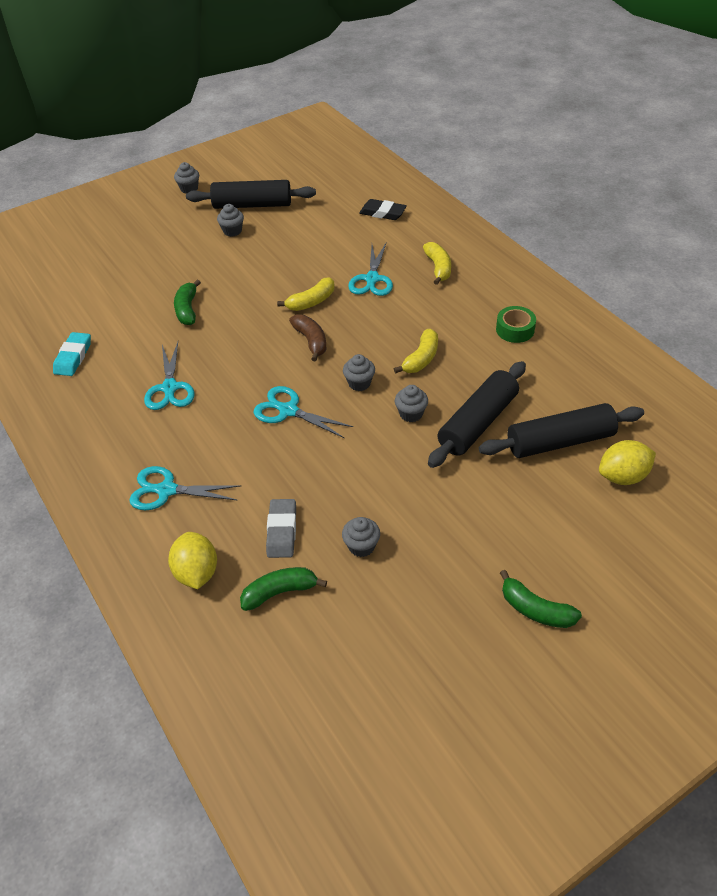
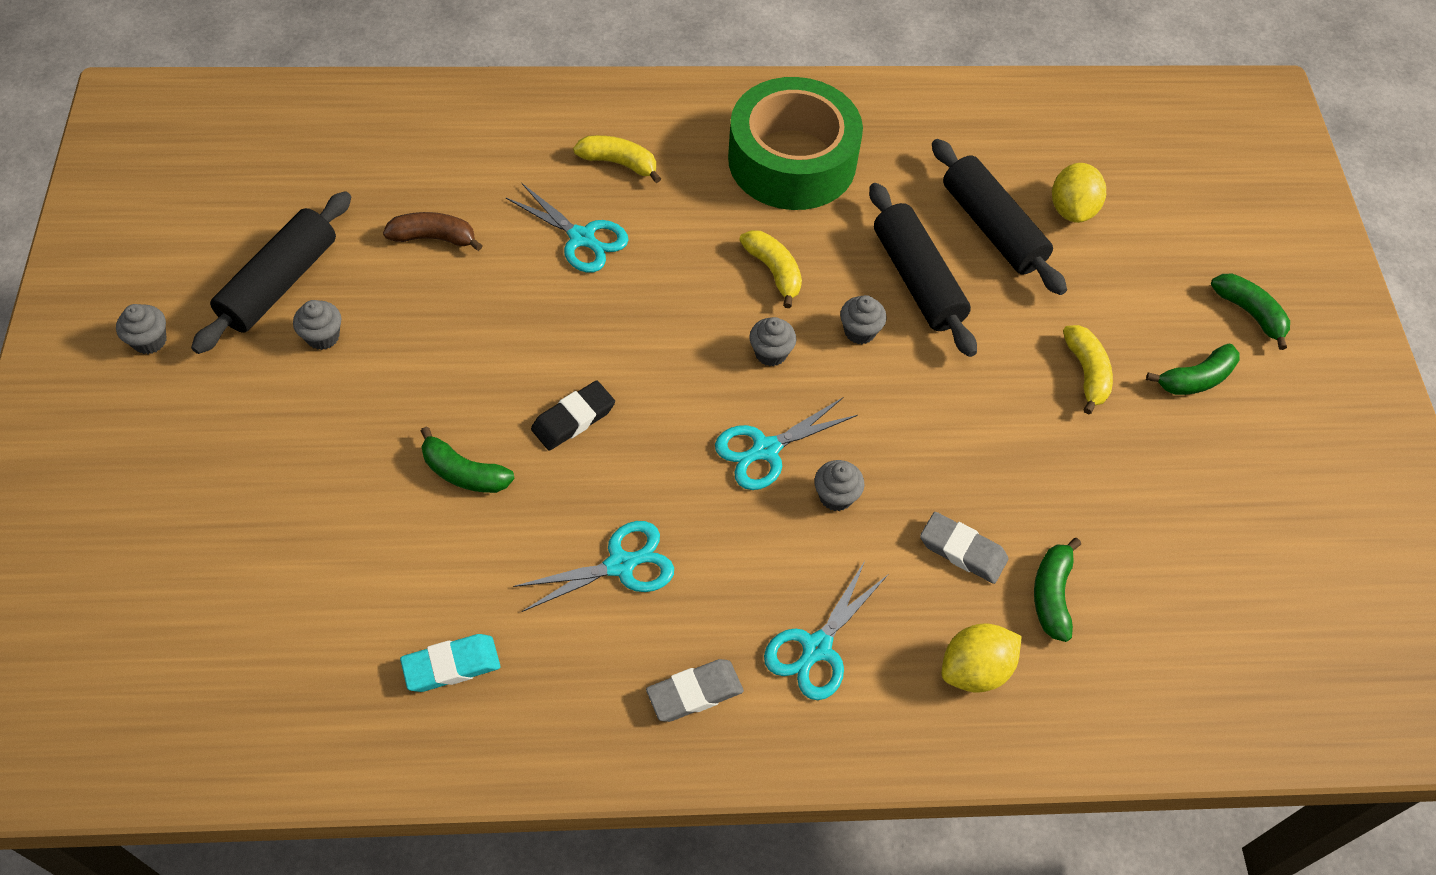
camera: 65 degrees left, 10 degrees up
turquoise eraser [53,332,91,376] -> turquoise eraser turned 60 degrees counterclockwise [400,634,500,692]
turquoise scissors [144,342,195,410] -> turquoise scissors turned 45 degrees counterclockwise [513,521,674,612]
yellow lemon [168,532,217,589] -> yellow lemon turned 45 degrees counterclockwise [942,624,1022,692]
yellow banana [277,277,334,311] -> yellow banana moved to [1063,325,1113,414]
brown banana [289,314,326,361] -> brown banana moved to [383,212,483,251]
grey cupcake [342,517,380,557] -> grey cupcake moved to [814,460,864,511]
black eraser [359,199,407,220] -> black eraser moved to [531,381,615,450]
black rolling pin [479,403,644,458] -> black rolling pin turned 45 degrees counterclockwise [932,139,1067,295]
green tape [496,306,536,343] -> green tape [728,77,863,210], size x2.44
none -> grey eraser [646,659,744,722]
none -> green banana [1211,274,1290,350]

